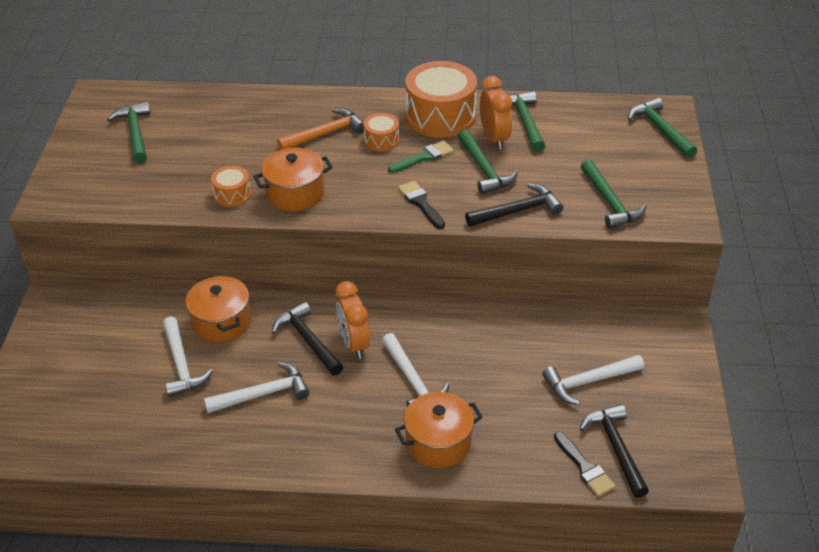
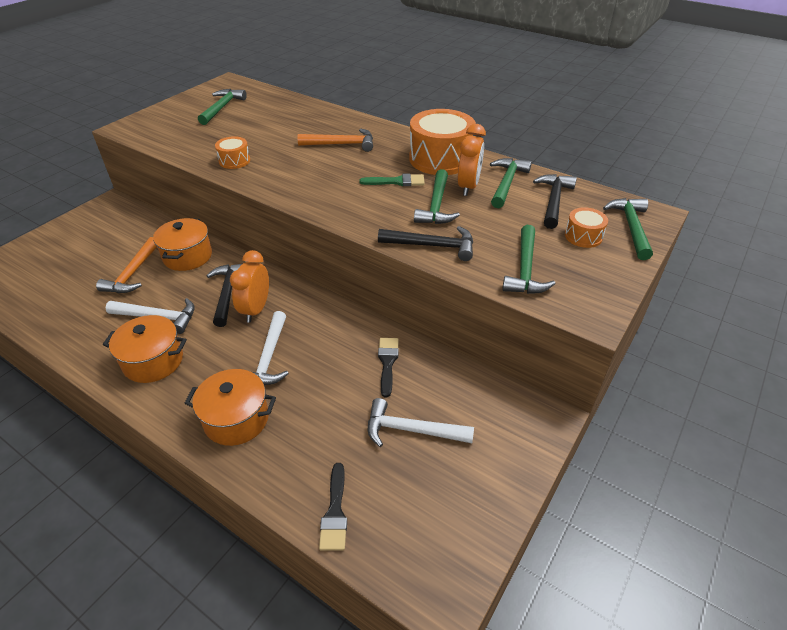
camera: 30 degrees right, 0 degrees up
white hammer [163,316,213,397] -> orange hammer [96,237,157,293]
orange pot [253,148,333,211] -> orange pot moved to [103,315,187,383]
orange drum [364,113,399,151] -> orange drum moved to [565,207,608,248]
black brush [398,181,445,229] -> black brush moved to [378,338,399,397]
black hammer [580,404,649,498] -> black hammer moved to [533,174,577,229]

